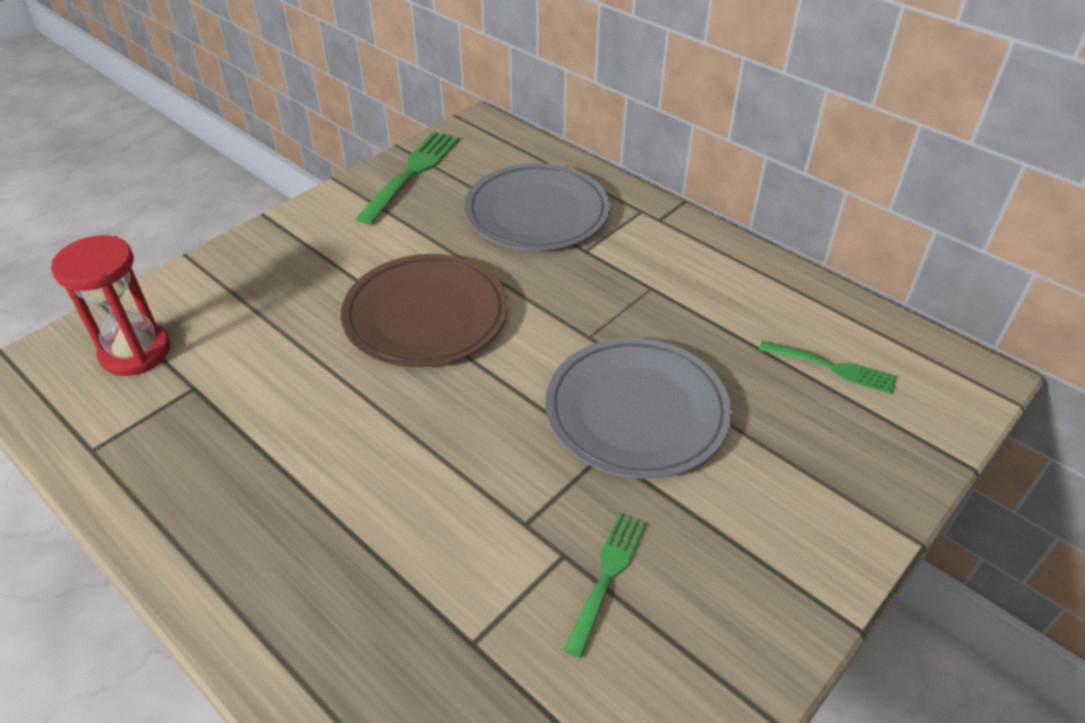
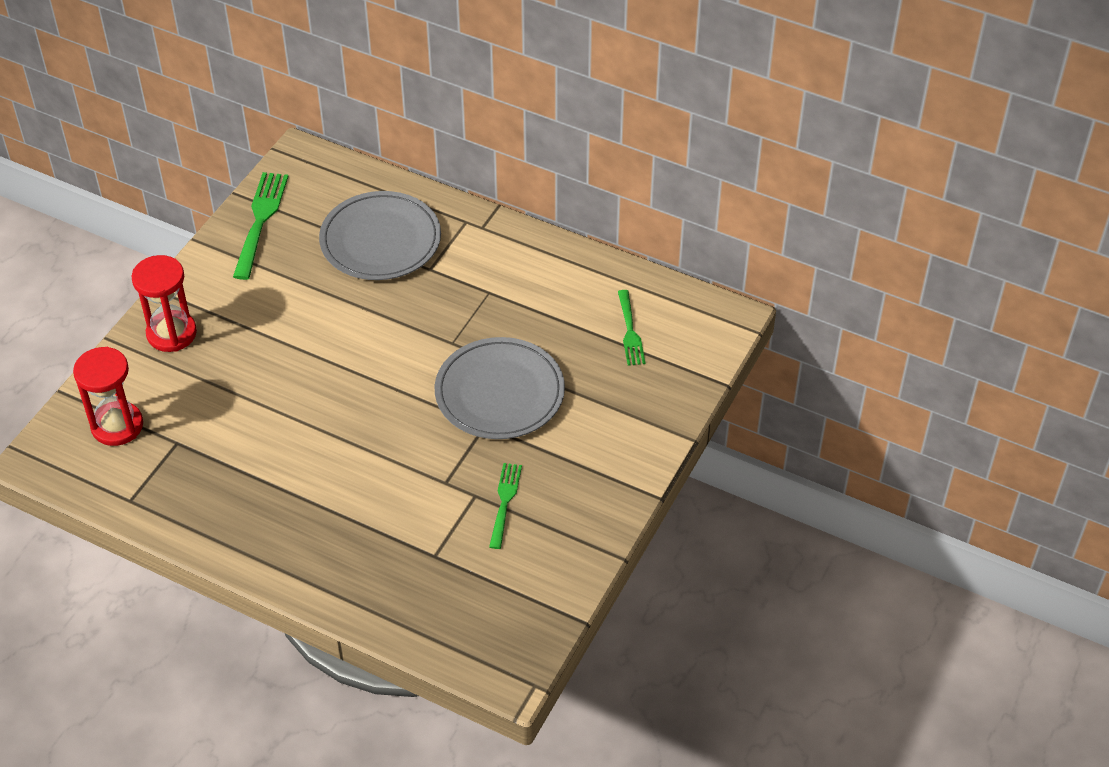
camera: 15 degrees left, 5 degrees up
brown plate [341,254,508,367] -> none
green fork [759,341,896,394] -> green fork turned 75 degrees clockwise [618,290,646,366]
none -> red hourglass [132,255,197,352]

